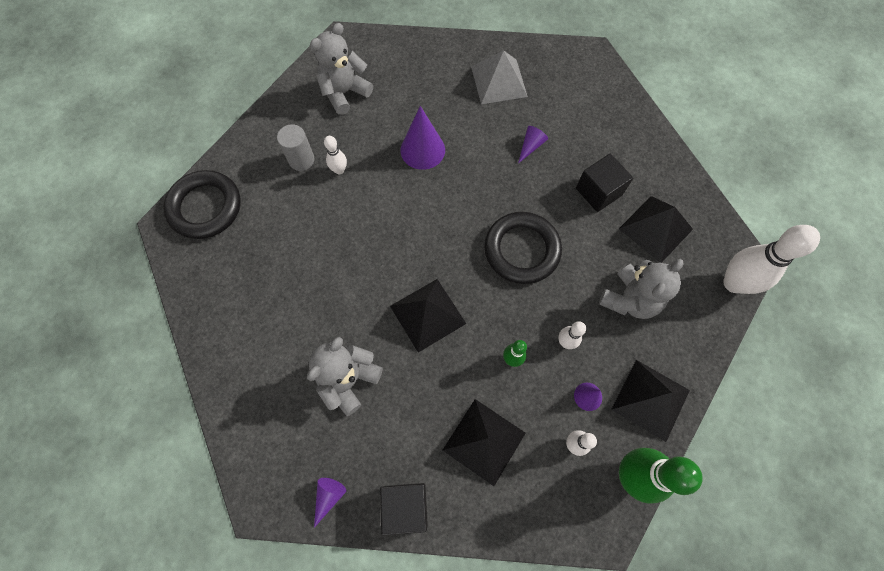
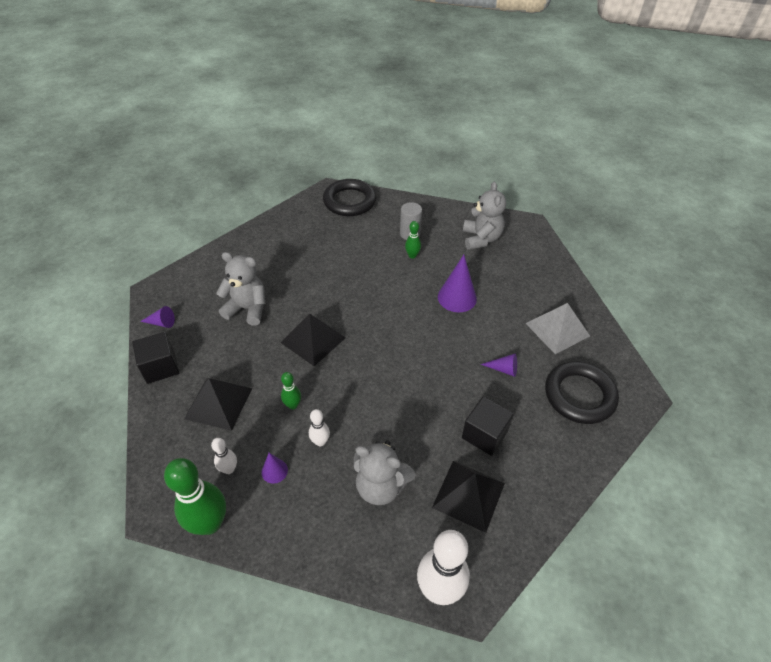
camera: 70 degrees right, 20 degrees down
grey teddy bear [310,23,373,115] -> grey teddy bear turned 60 degrees clockwise [463,182,506,250]
white bowling pin [324,136,347,174] -> green bowling pin [405,221,421,259]
black ring [484,212,562,284] -> black ring moved to [545,361,619,424]
black pyramid [611,360,690,442] -> none

